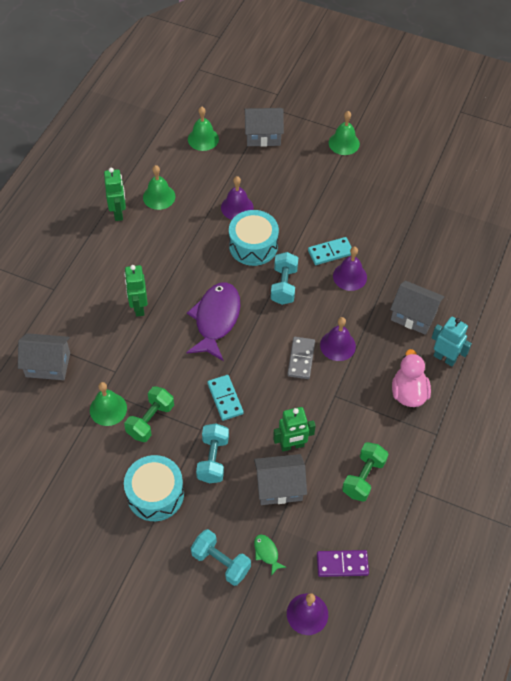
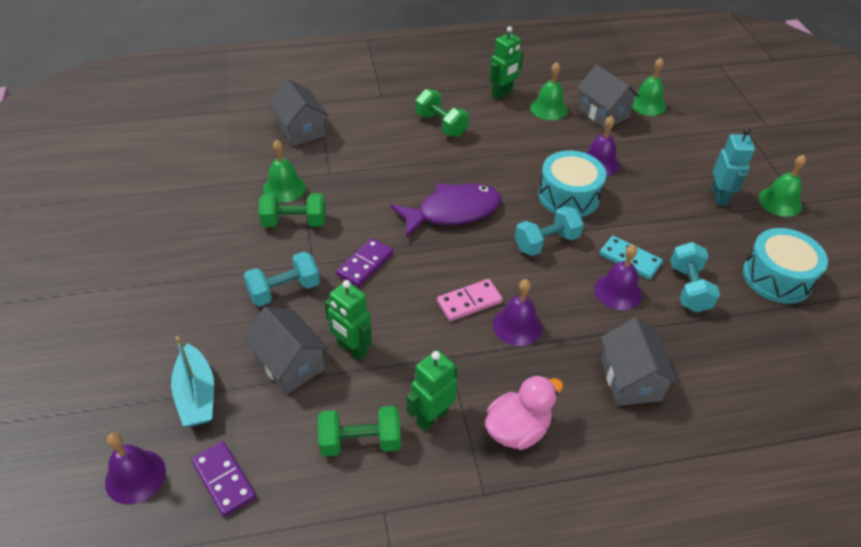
camera: 55 degrees right, 10 degrees down
green robot [124,265,148,317] -> green robot moved to [407,350,457,431]
turquoise drum [124,455,184,521] -> turquoise drum moved to [743,228,828,304]
turquoise dumbbell [191,529,251,586] -> turquoise dumbbell moved to [670,242,720,312]
turquoise domino [207,375,243,421] -> purple domino [336,238,393,287]
grey house [244,108,284,147] -> grey house moved to [577,64,640,128]
green fish [254,535,286,576] -> turquoise boat [171,336,214,426]
grey domino [287,337,315,379] -> pink domino [437,279,503,321]
turquoise robot [432,317,472,366] -> turquoise robot moved to [711,128,755,206]
none -> green dumbbell [416,89,469,137]

